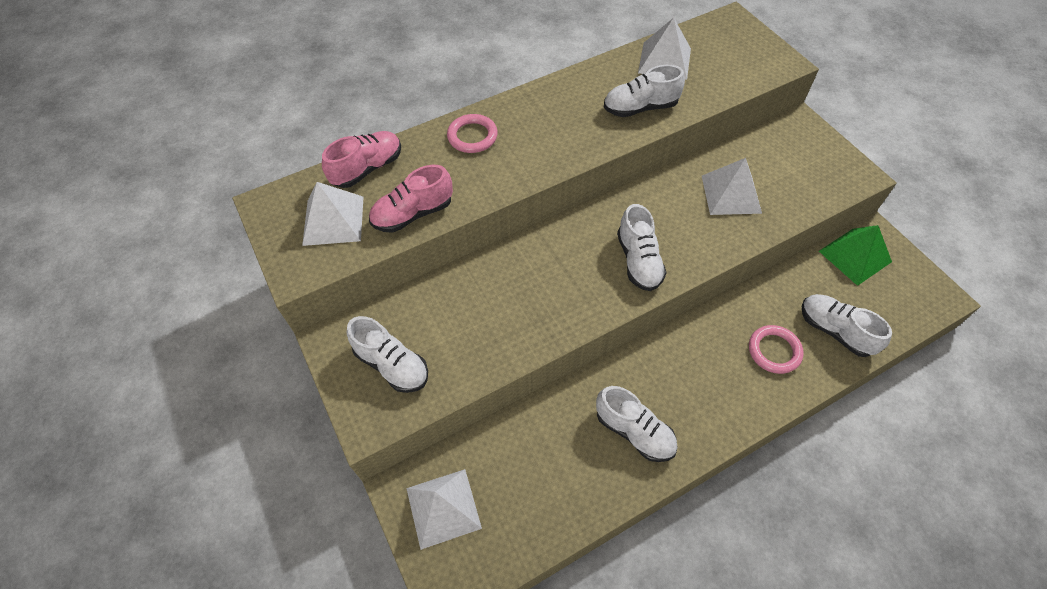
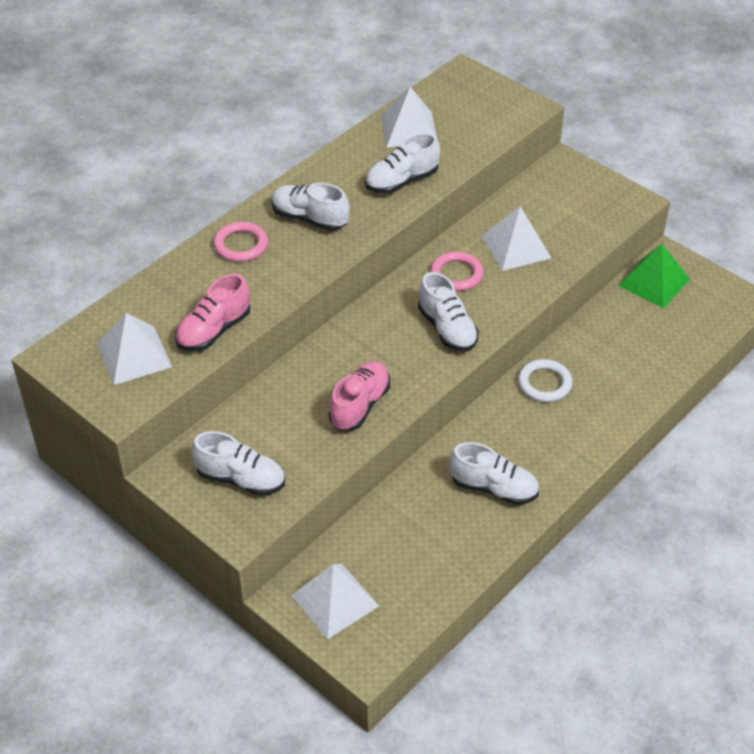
camera: 20 degrees left, 10 degrees down
pink shoe [322,131,401,188] -> pink shoe moved to [329,361,390,430]
pink ring [749,325,804,374] -> pink ring moved to [431,252,483,291]
white shoe [802,294,892,357] -> white shoe moved to [271,183,350,231]
none -> white ring [518,359,572,402]

